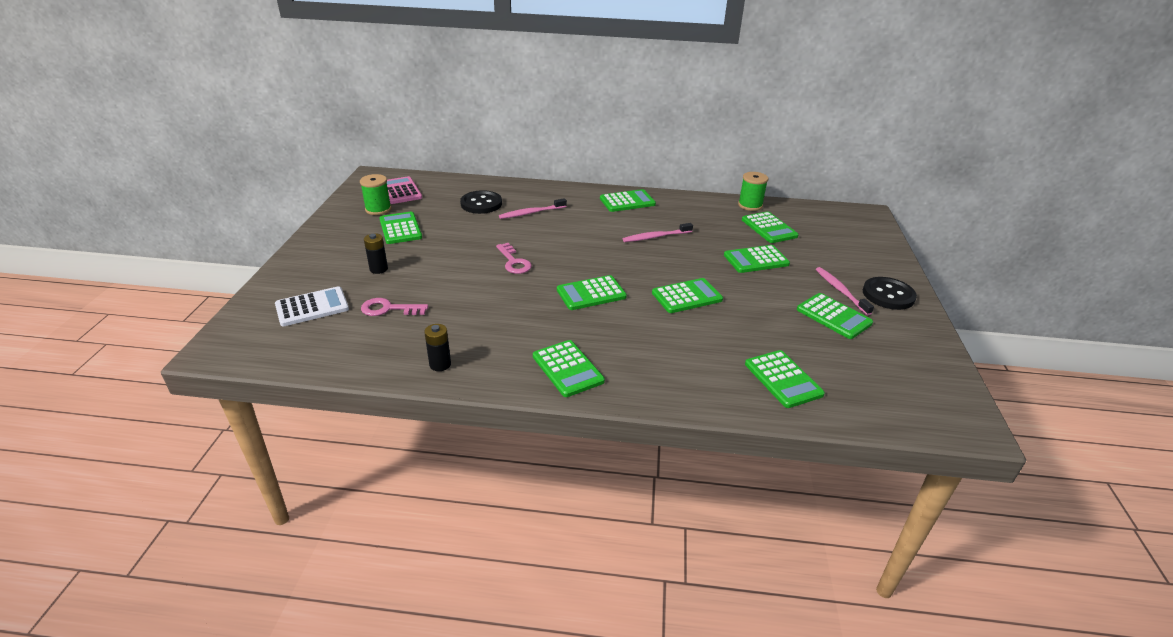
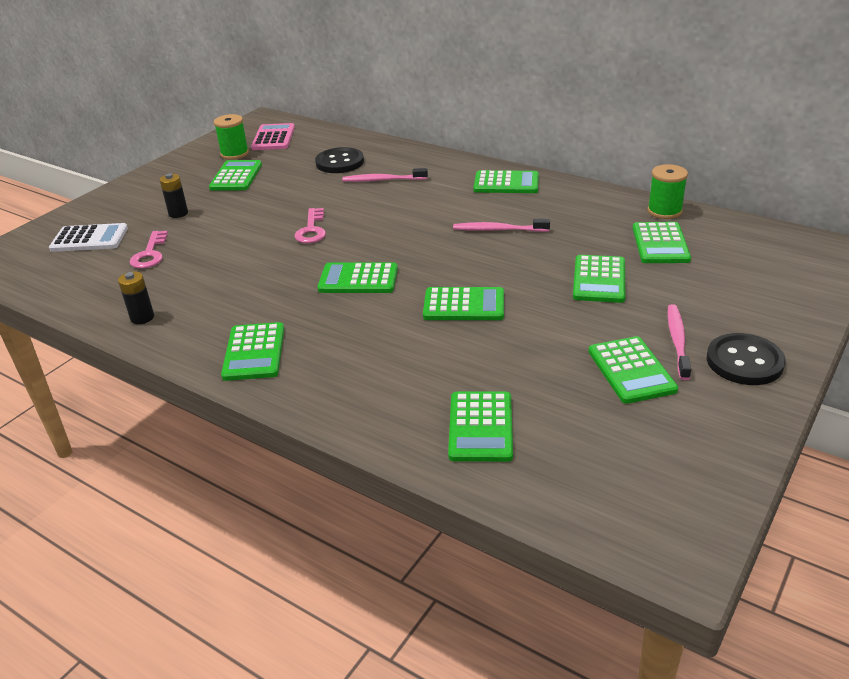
camera: 30 degrees right, 0 degrees up
pink key [361,298,428,316] -> pink key turned 120 degrees counterclockwise [130,231,168,269]
green calculator [724,245,790,273] -> green calculator turned 90 degrees counterclockwise [573,255,625,303]

